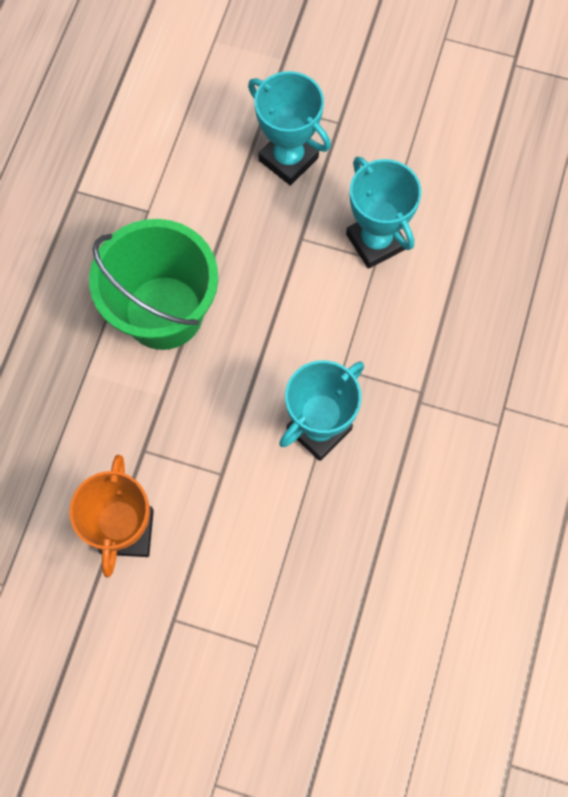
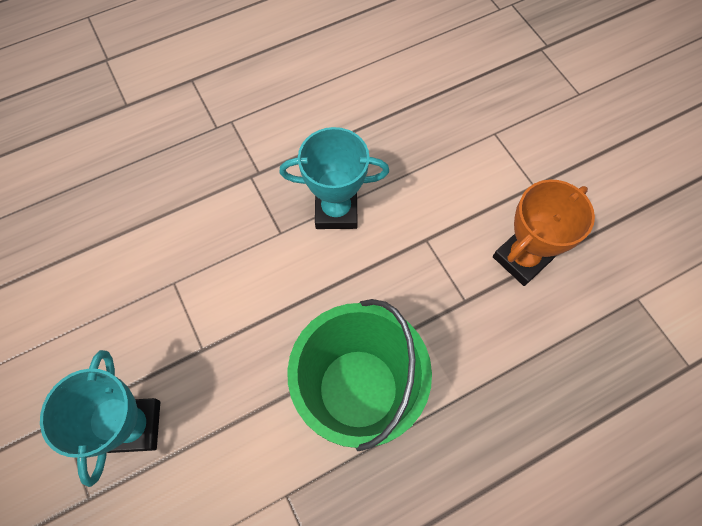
camera: 135 degrees left, 5 degrees down
turquoise trophy [346,156,421,269] -> none

